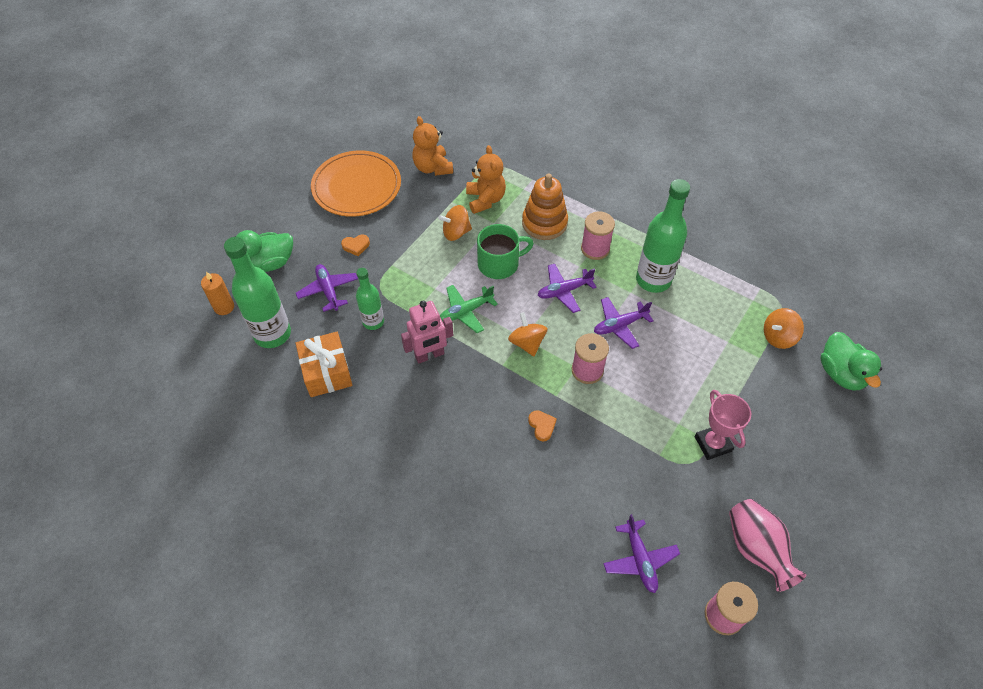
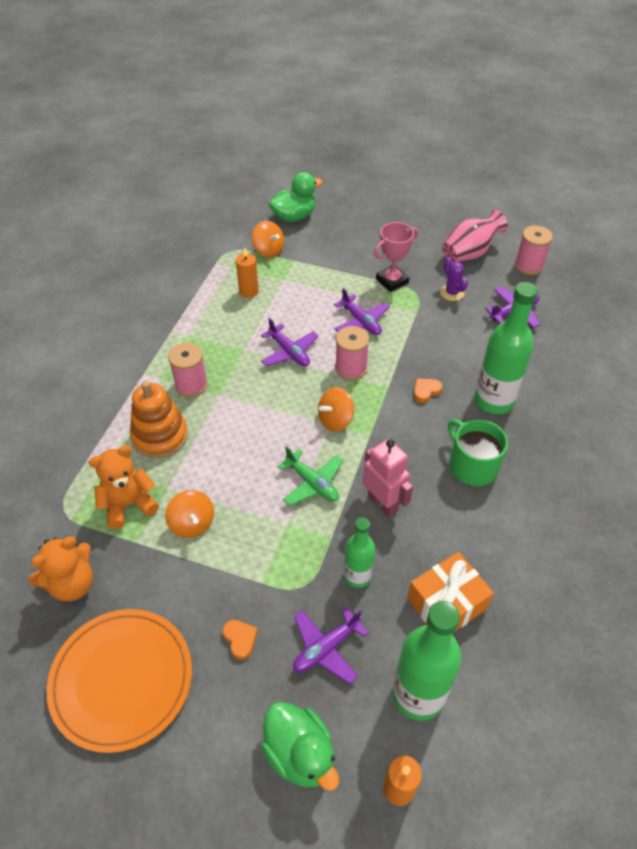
camera: 105 degrees left, 5 degrees down
green mug [477,224,534,279] -> green mug moved to [448,419,508,486]
purple plane [538,264,597,313] -> purple plane moved to [334,288,389,335]
green bottle [636,179,690,293] -> green bottle moved to [475,282,538,414]
none -> orange candle [236,247,259,298]
none -> purple cactus [440,257,468,301]

